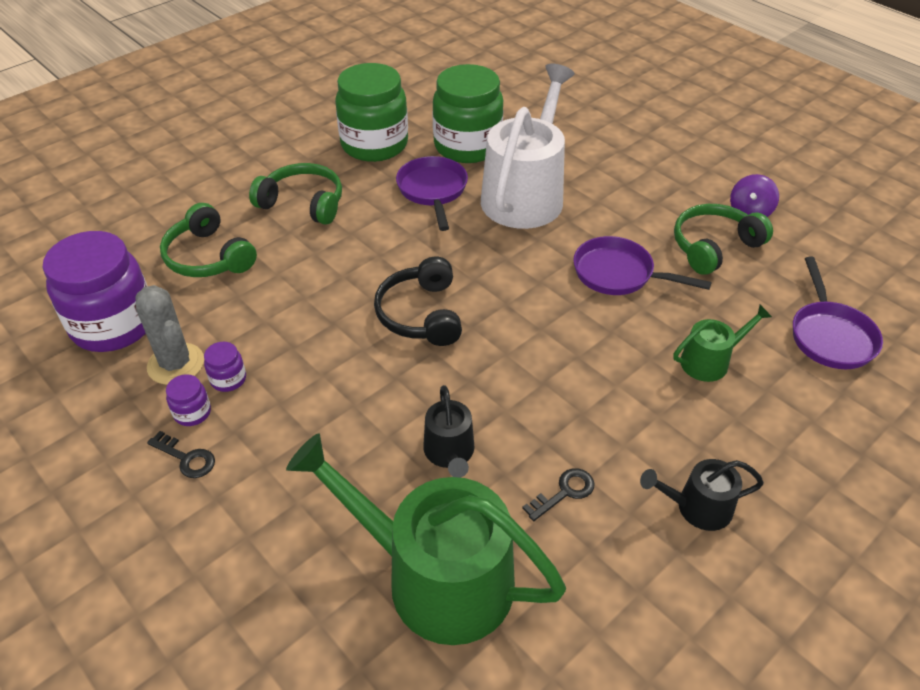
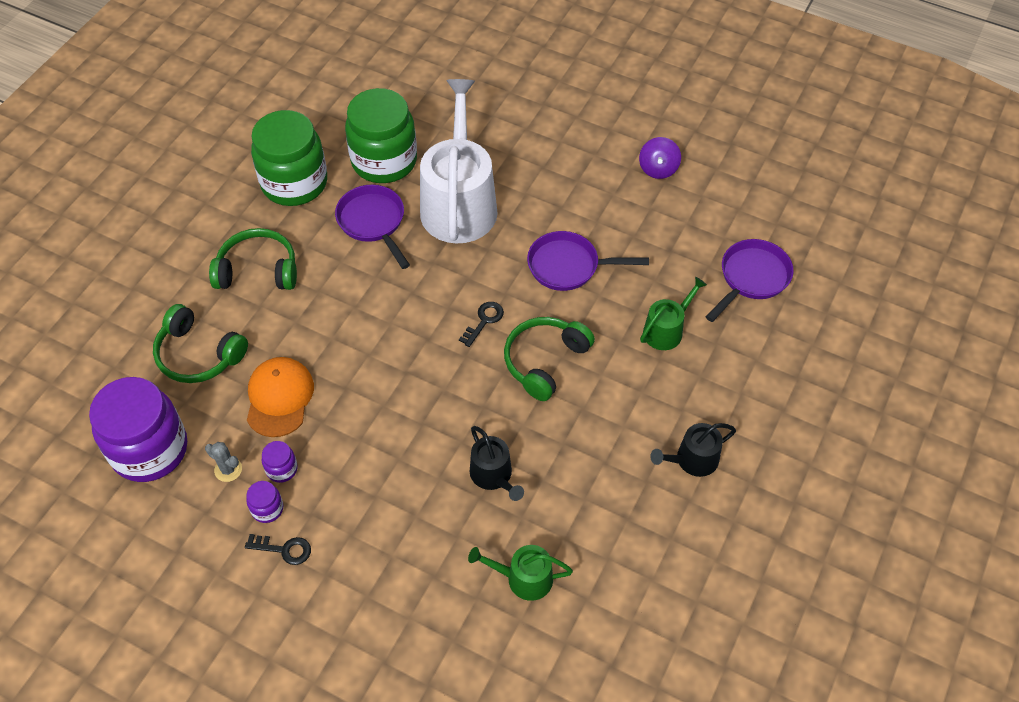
camera: 20 degrees left, 10 degrees up
grey cactus [135,285,204,385] -> grey cactus [205,442,242,482], size x0.55
green watering can [286,433,566,645] -> green watering can [468,545,573,601], size x0.47
black headphones [374,257,462,346] -> none
black key [522,468,595,521] -> black key moved to [459,302,504,347]
green headphones [674,204,773,275] -> green headphones moved to [504,317,595,401]
purple pan [793,257,883,369] -> purple pan turned 120 degrees counterclockwise [706,239,794,322]
none -> orange cap [247,357,314,437]

